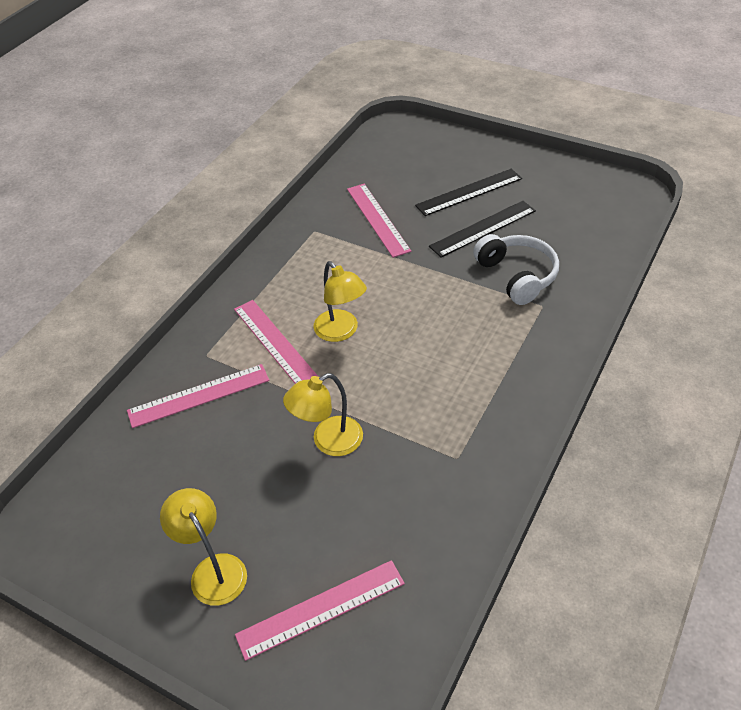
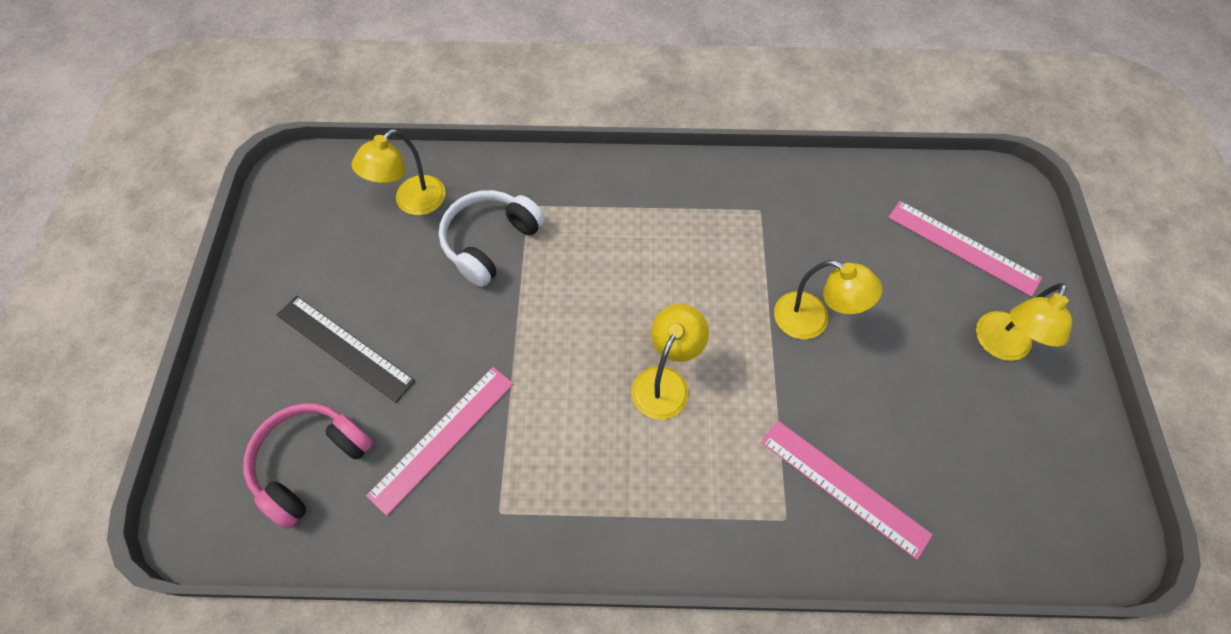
camera: 120 degrees left, 15 degrees up
pink ruler [234,300,319,384] -> none
black ruler [429,201,536,258] -> none
none -> pink headphones [243,403,373,529]
none -> yellow lamp [352,129,446,215]

